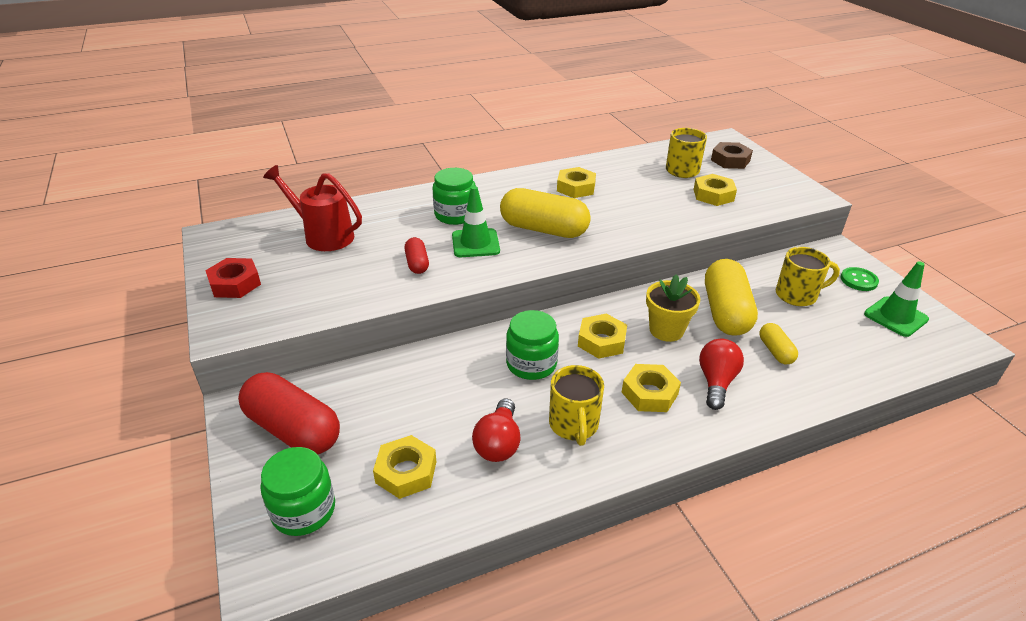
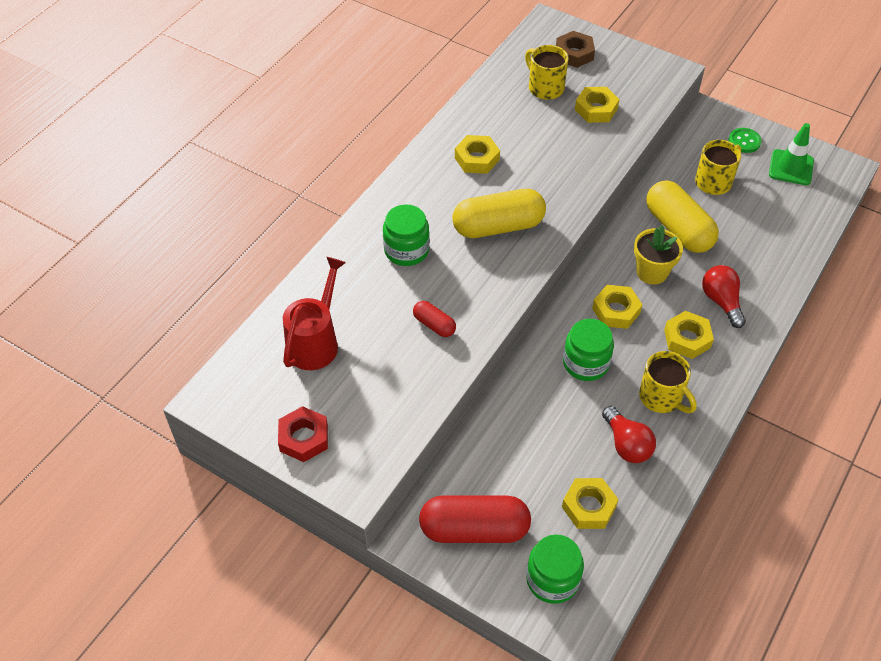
camera: 35 degrees left, 15 degrees up
red watering can [263,165,362,251] -> red watering can turned 120 degrees clockwise [283,257,346,370]
green traffic cone [452,186,500,257] -> none
yellow capsule [759,323,798,364] -> none

